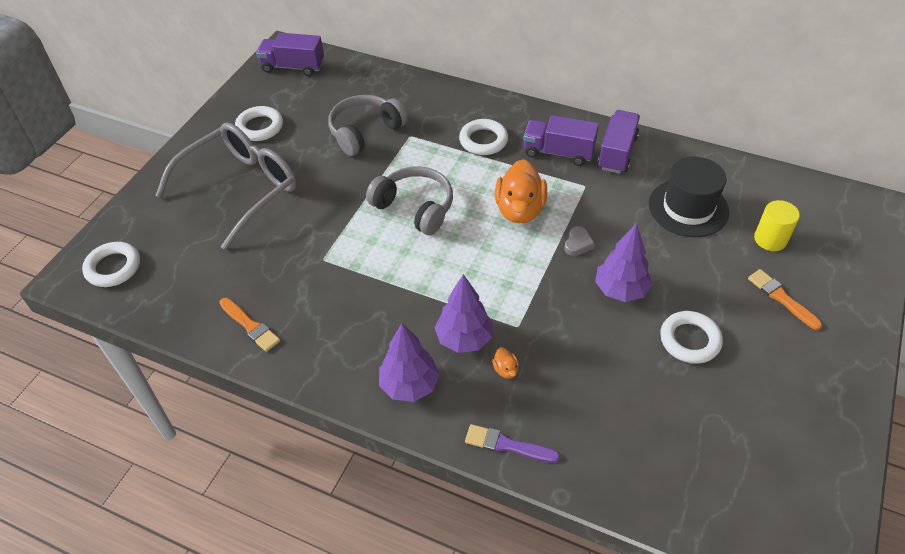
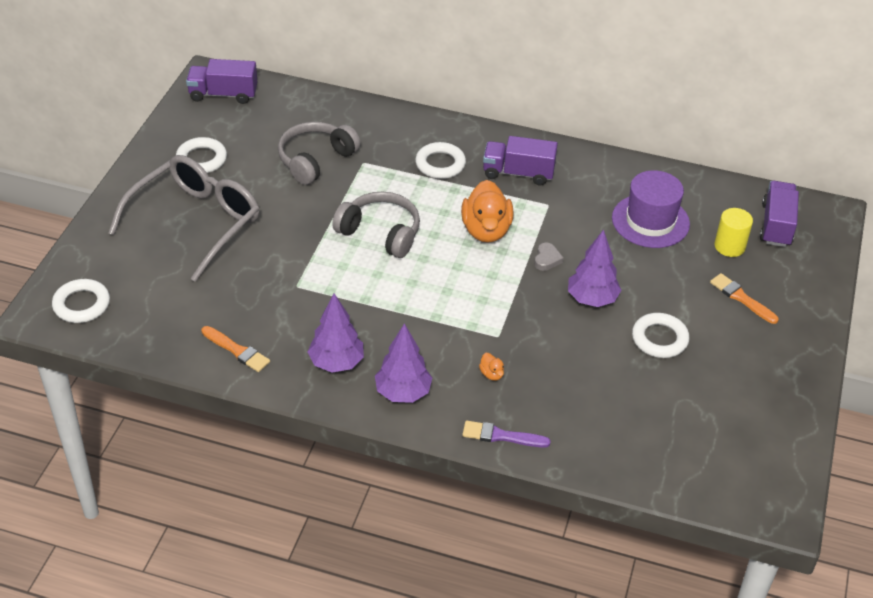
camera: 10 degrees left, 5 degrees down
purple tree [434,274,493,353] -> purple tree moved to [307,293,364,373]
purple truck [597,110,640,174] -> purple truck moved to [760,181,799,247]
black hat [648,157,729,237] -> purple hat [612,170,690,248]

